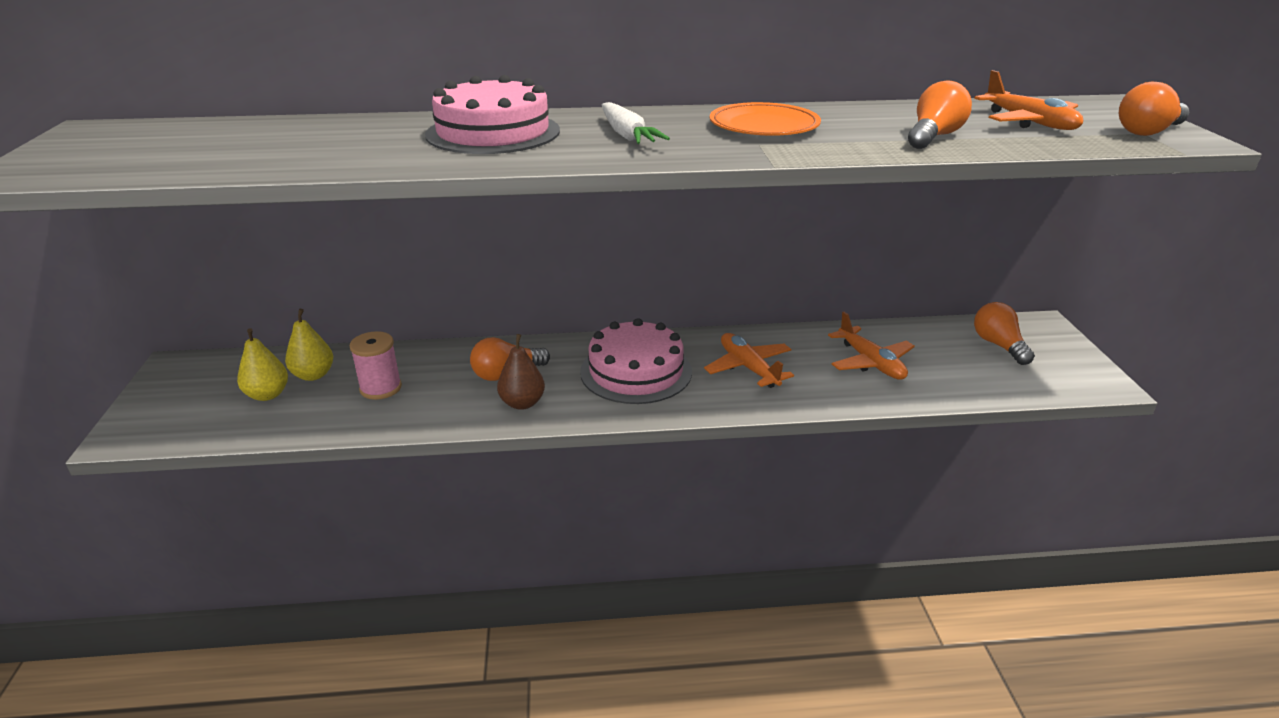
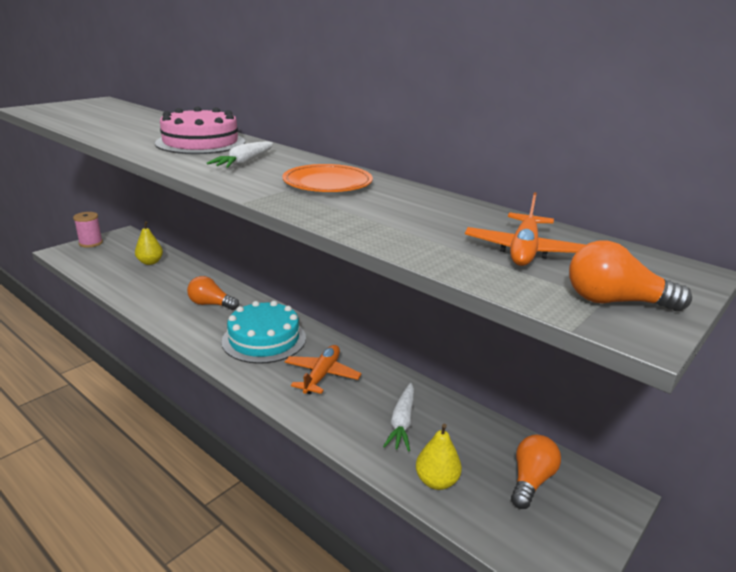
camera: 45 degrees right, 5 degrees down
yellow pear [237,328,288,401] -> yellow pear moved to [416,424,462,490]
pink spool [349,331,402,400] -> pink spool moved to [73,212,103,248]
brown pear [497,334,545,410] -> none
pink cake [580,318,692,404] -> turquoise cake [222,301,306,364]
orange plane [828,312,915,380] -> white carrot [383,383,414,452]
orange light bulb [908,81,972,149] -> none

